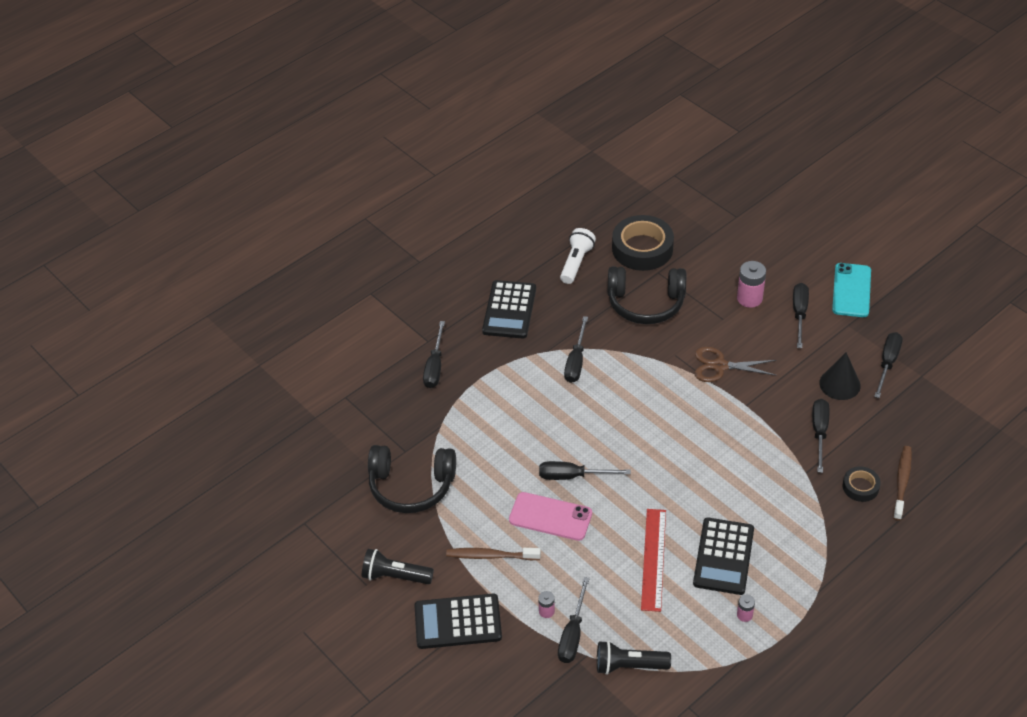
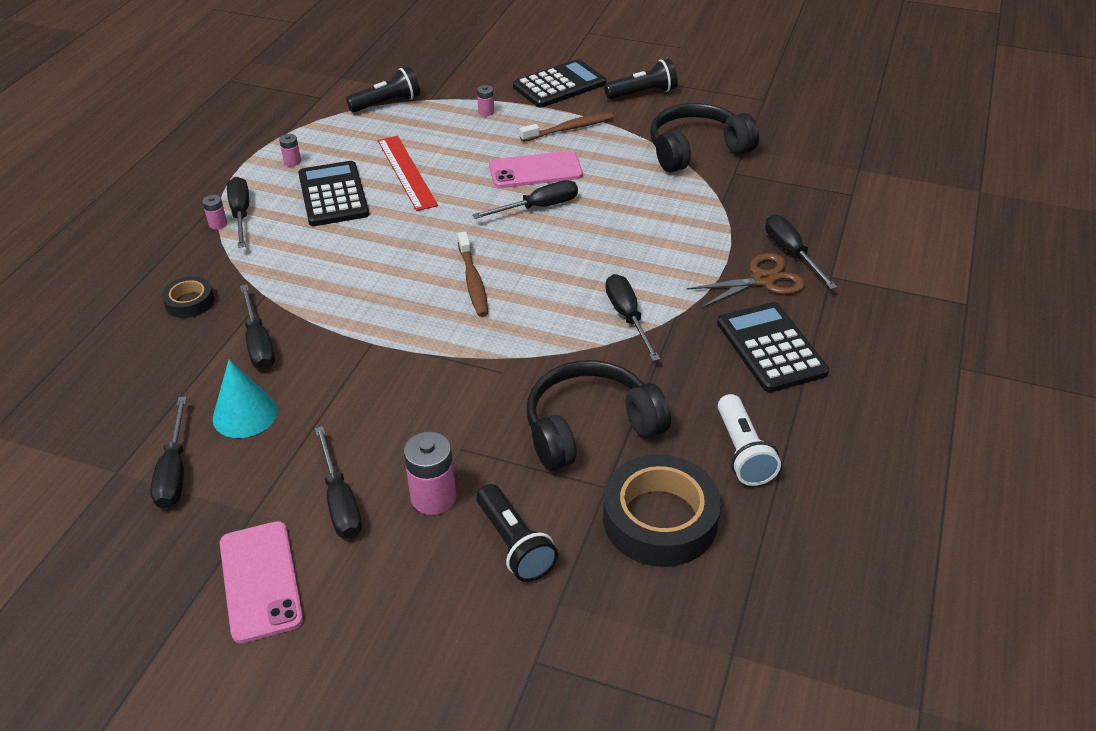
camera: 150 degrees right, 5 degrees down
black screwdriver [558,577,590,663] -> black screwdriver moved to [227,177,249,248]
brown scissors [695,347,777,382] -> brown scissors moved to [687,253,805,308]
black cone [819,353,861,400] -> turquoise cone [213,359,277,438]
turquoise phone [832,263,871,317] -> pink phone [220,521,303,643]
brown toothbrush [893,446,912,521] -> brown toothbrush moved to [458,232,488,317]
none -> pink battery [202,195,227,229]
none -> black flashlight [477,484,558,582]

